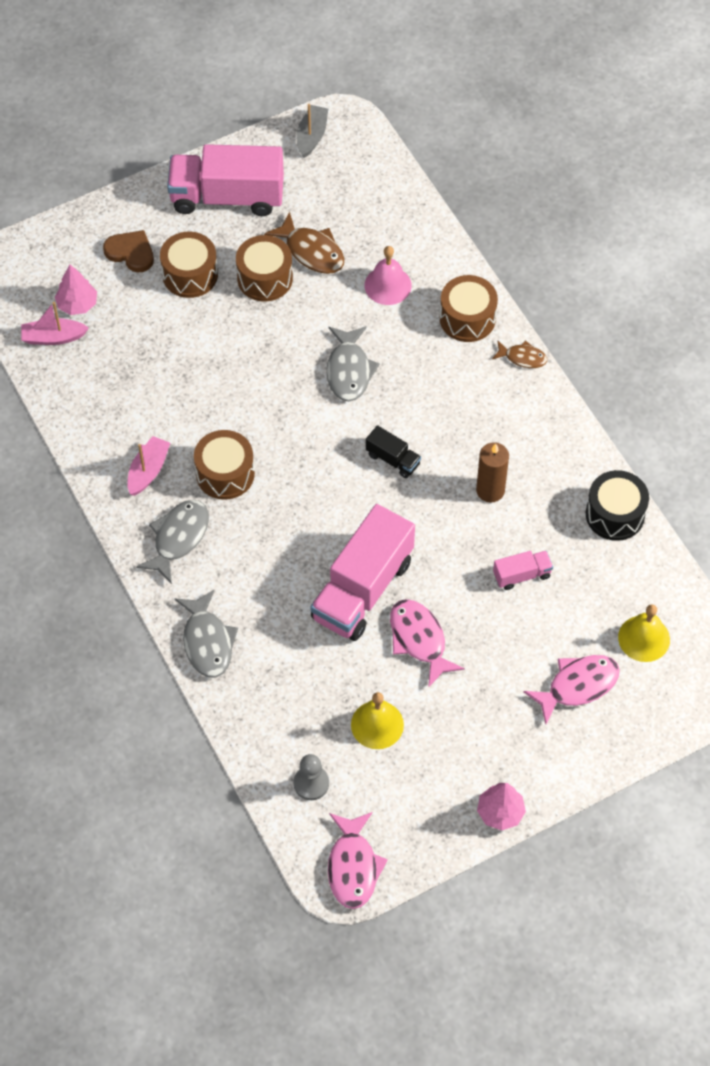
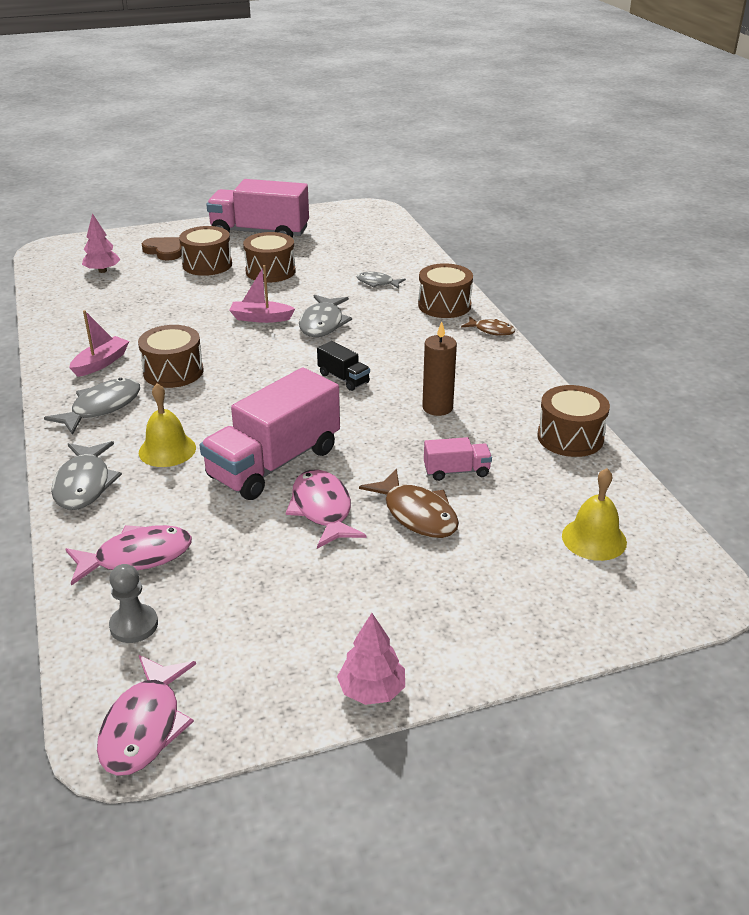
camera: 10 degrees right, 25 degrees down
pink boat [21,302,89,345] -> pink boat moved to [229,265,295,323]
brown fish [264,211,344,274] -> brown fish moved to [359,469,459,538]
grey boat [296,104,328,158] -> none
yellow bell [351,692,404,749] -> yellow bell moved to [139,383,196,467]
pink bell [365,246,412,305] -> grey fish [357,272,406,289]
pink fish [523,655,620,724] -> pink fish moved to [66,525,192,586]
black drum [586,470,649,541] -> brown drum [537,385,610,457]

